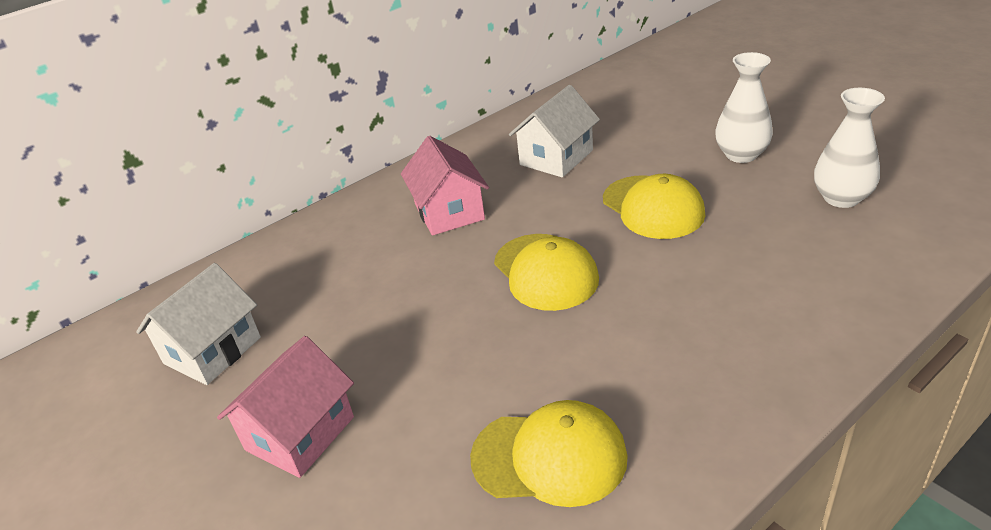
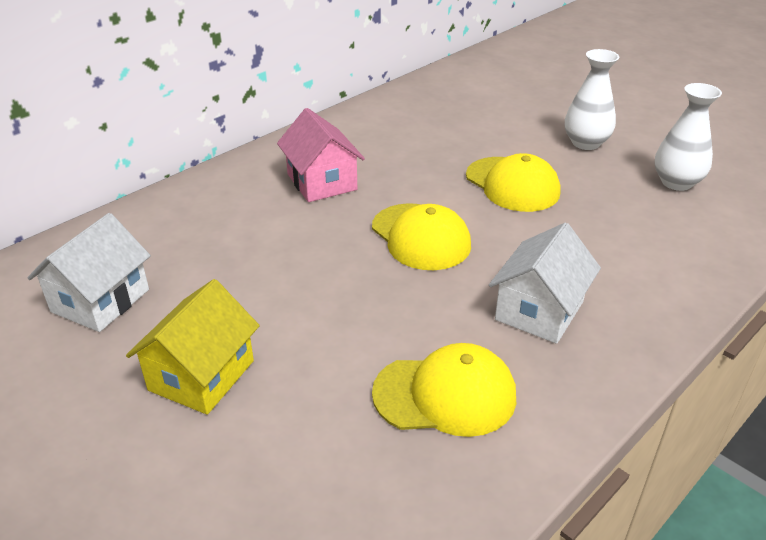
camera: 10 degrees left, 0 degrees up
pink house [217,336,354,478] -> yellow house [126,279,260,415]
white house [509,85,600,177] -> white house moved to [489,223,601,344]

